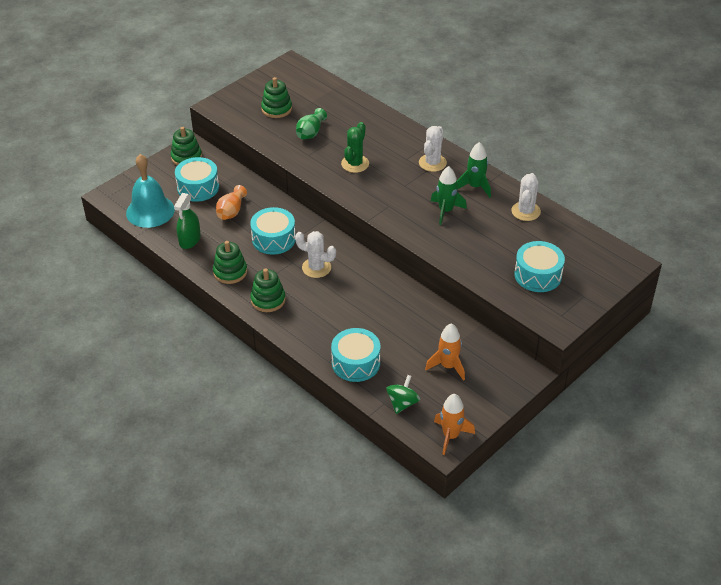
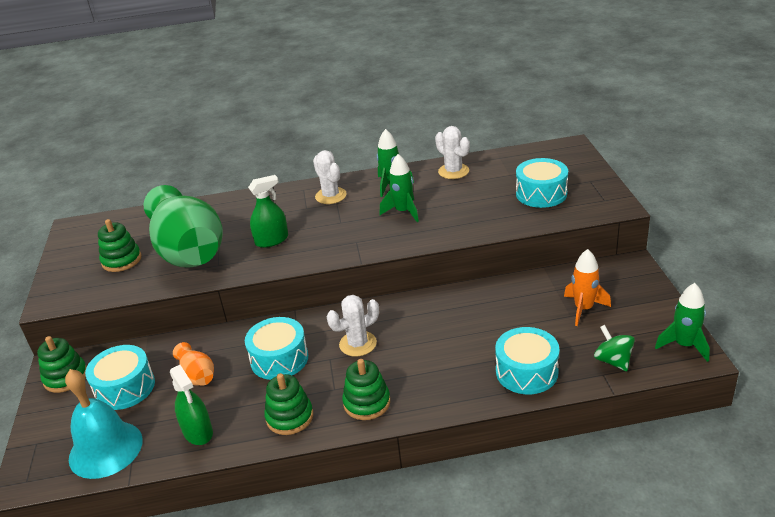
camera: 50 degrees left, 10 degrees down
green vase [296,108,327,139] -> green vase [144,185,223,267], size x2.38
green cactus [341,122,369,173] -> green spray bottle [248,175,288,248]
orange rocket [434,394,475,455] -> green rocket [655,283,710,362]

